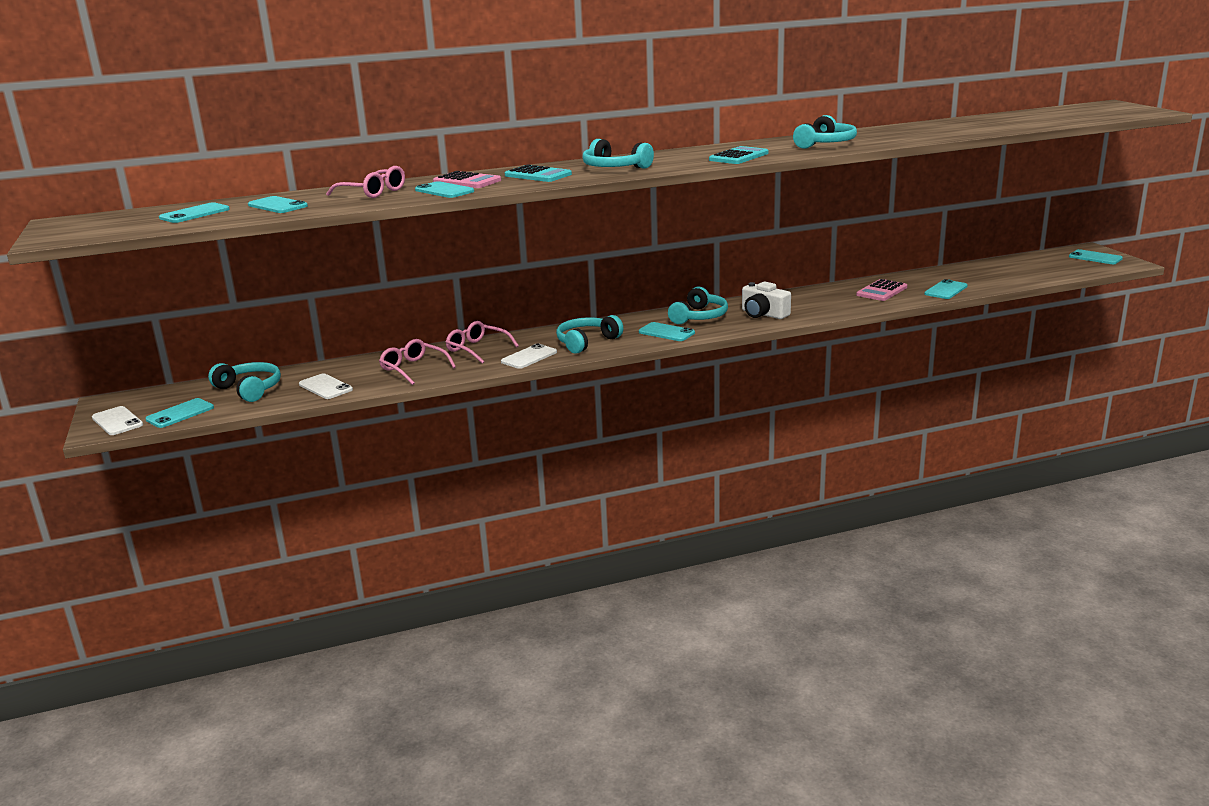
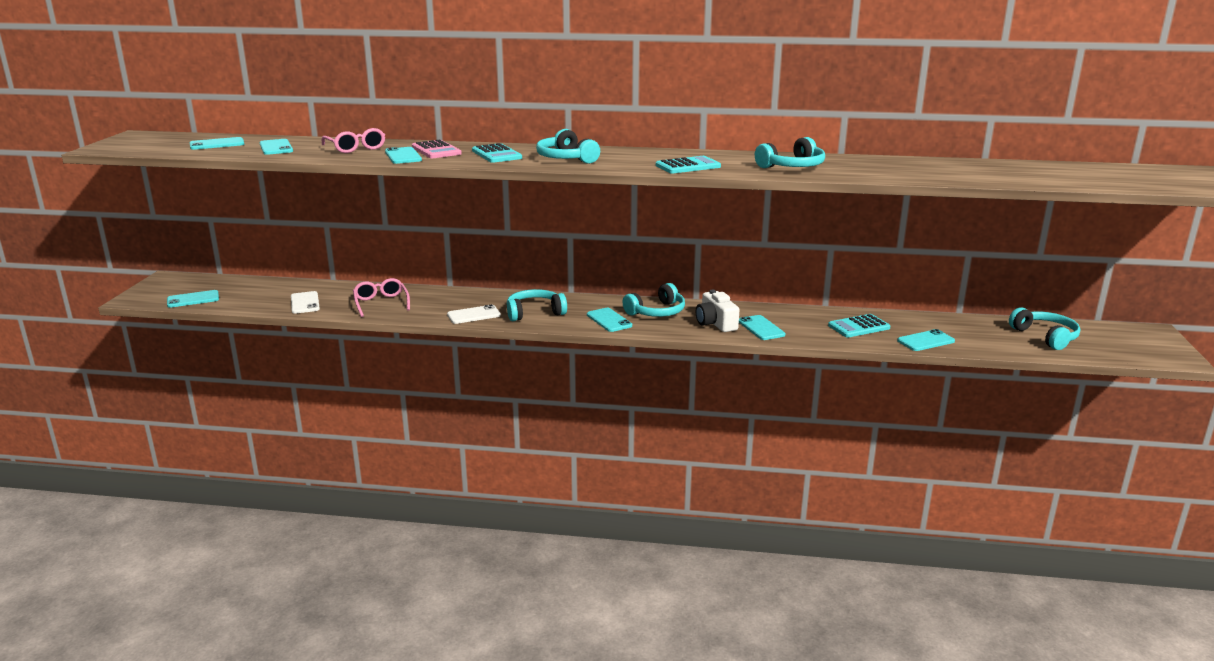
camera: 25 degrees right, 0 degrees up
white phone [92,406,143,435] -> none
turquoise headphones [208,362,281,402] -> turquoise headphones moved to [1009,307,1080,350]
pink glasses [446,321,519,364] -> none
pink calculator [856,279,907,301] -> turquoise calculator [828,314,890,337]
turquoise phone [1069,249,1123,264] -> turquoise phone moved to [739,315,785,340]

